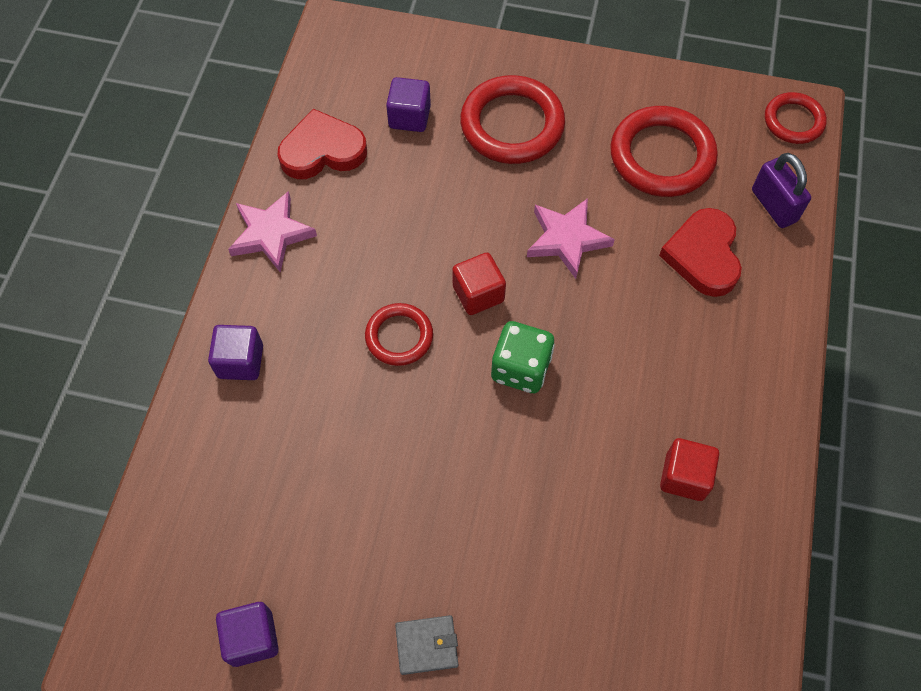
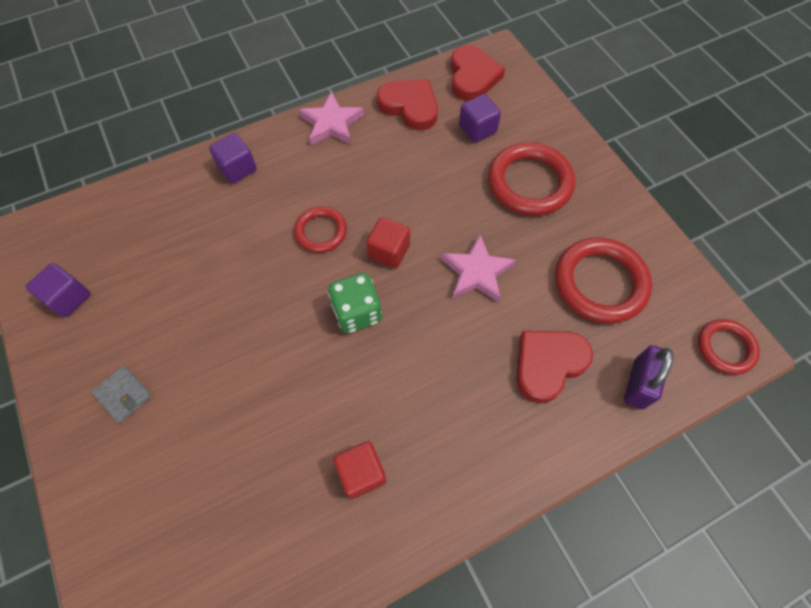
camera: 50 degrees right, 0 degrees up
none -> red heart [451,45,505,101]

